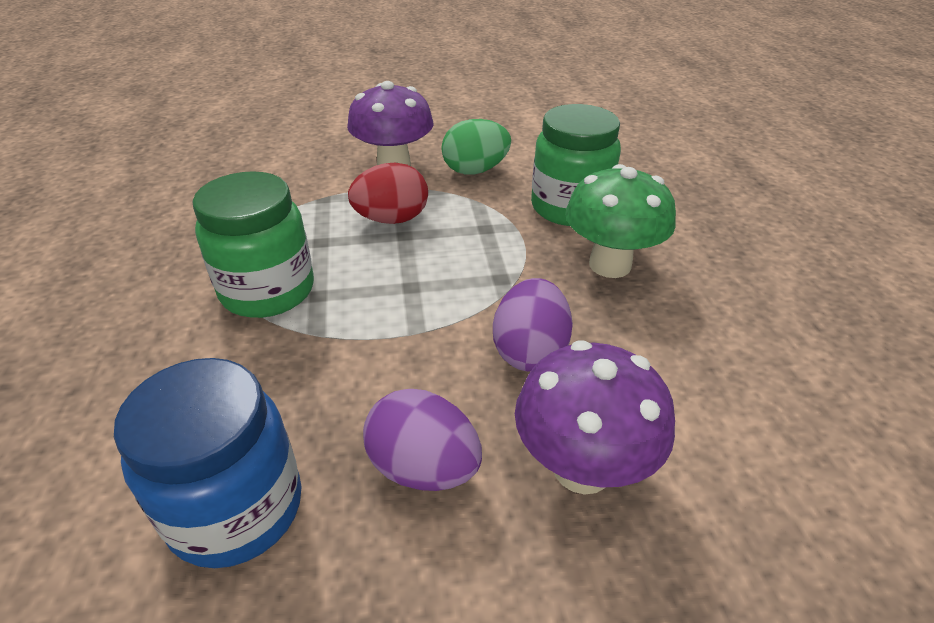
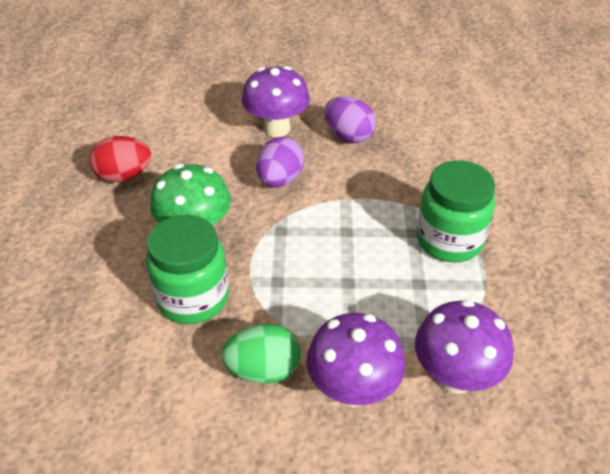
camera: 170 degrees left, 5 degrees up
blue jar [114,358,301,568] -> none
red egg [348,163,428,224] -> red egg moved to [89,136,151,182]
none -> purple mushroom [415,299,513,394]

